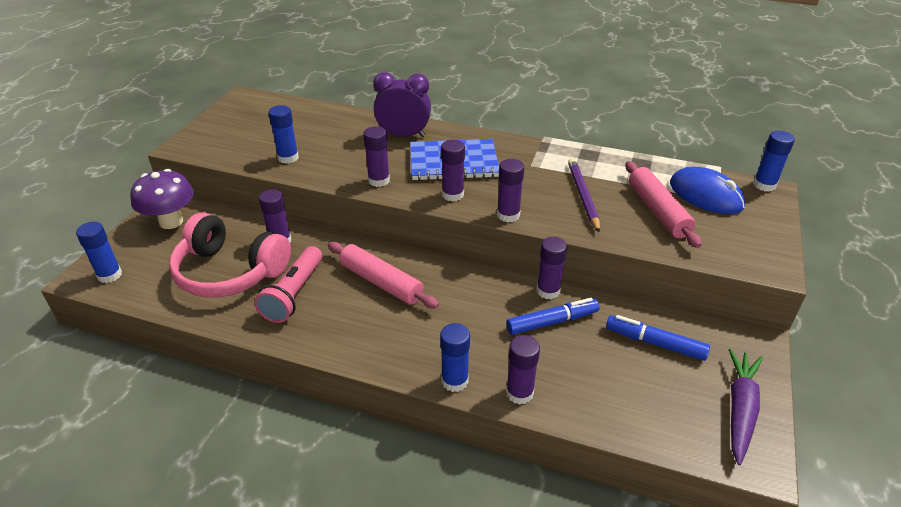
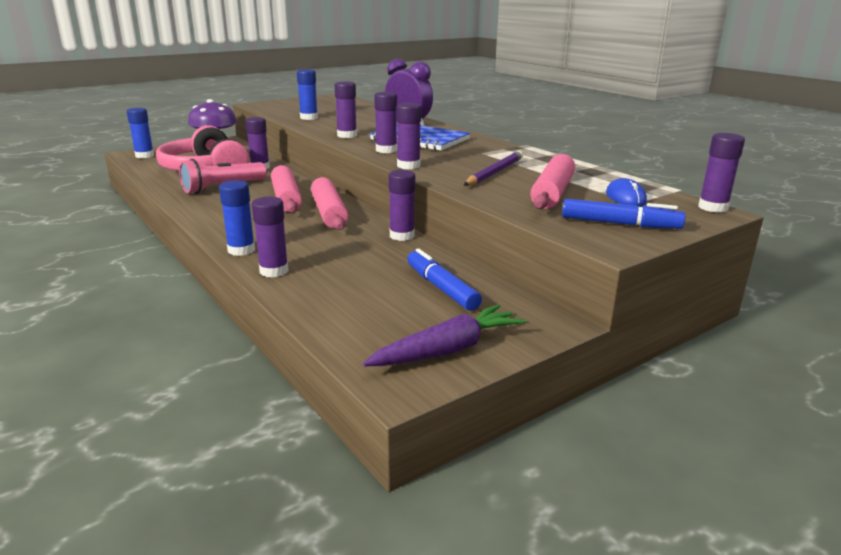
camera: 35 degrees right, 15 degrees down
blue marker [506,298,600,335] -> blue marker moved to [562,199,686,229]
blue mouse [670,167,745,214] -> blue mouse [606,178,647,206], size x0.59
blue glue stick [753,131,795,192] -> purple glue stick [698,133,745,213]
none -> pink rolling pin [311,177,348,230]

